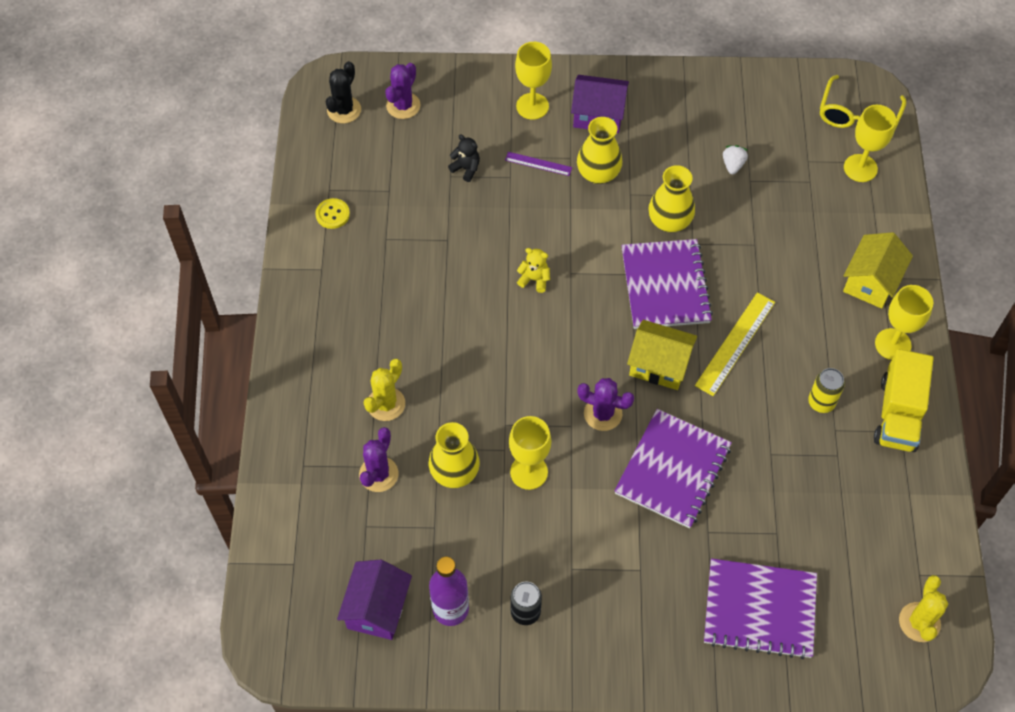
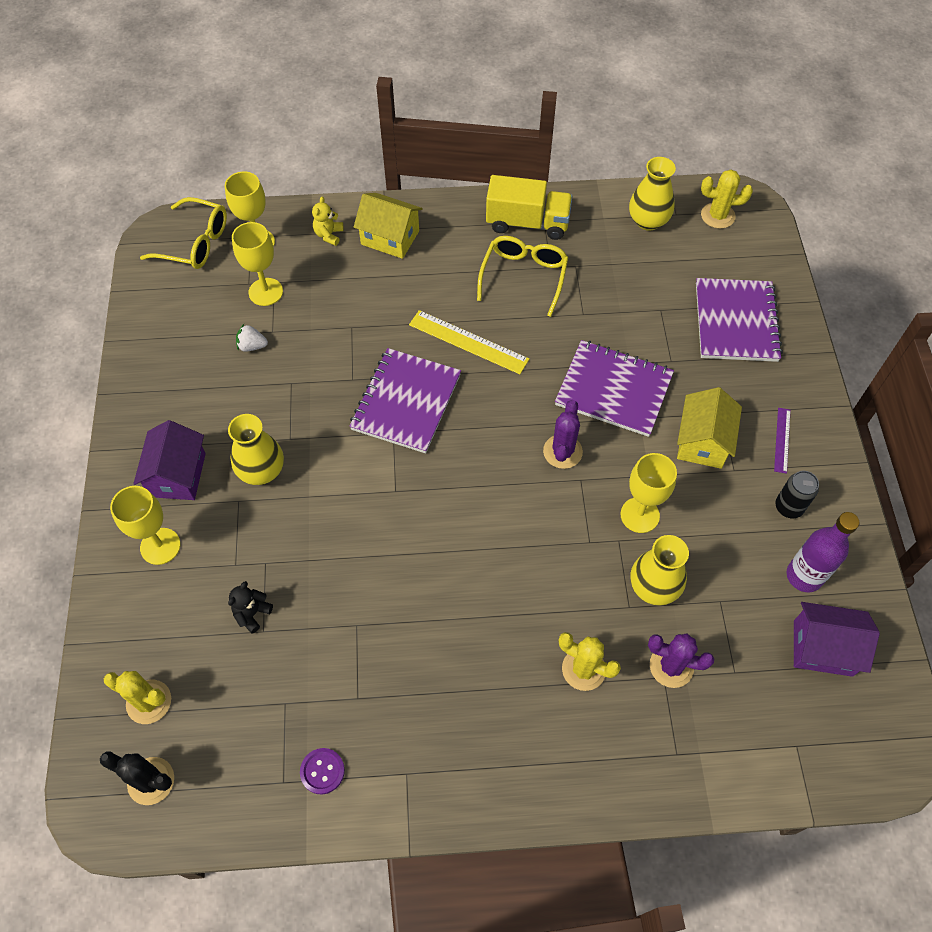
camera: 95 degrees left, 0 degrees up
yellow button [315,198,350,229] -> purple button [300,748,345,794]
purple cactus [385,63,420,119] -> yellow cactus [104,671,171,724]
purple ruler [505,152,572,176] -> purple ruler moved to [774,408,791,474]
yellow teddy bear [517,248,550,293] -> yellow teddy bear moved to [312,197,344,246]
purple notebook [621,239,713,329] -> purple notebook turned 60 degrees counterclockwise [349,348,461,453]
yellow house [627,320,697,390] -> yellow house moved to [677,387,742,469]
yellow vase [648,165,695,232] -> yellow vase moved to [629,157,676,231]
yellow can [808,368,845,413] -> yellow glasses [477,236,568,317]
yellow goblet [875,285,933,360] -> yellow goblet moved to [232,222,283,306]

